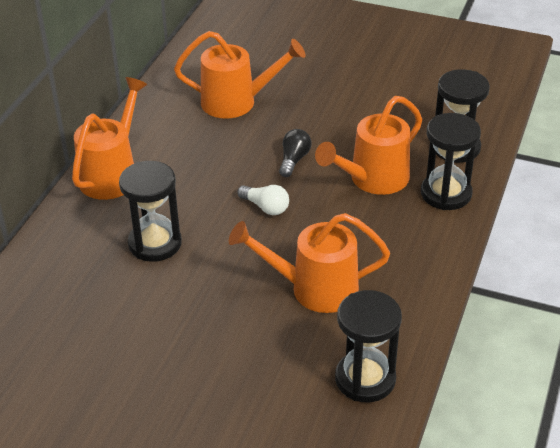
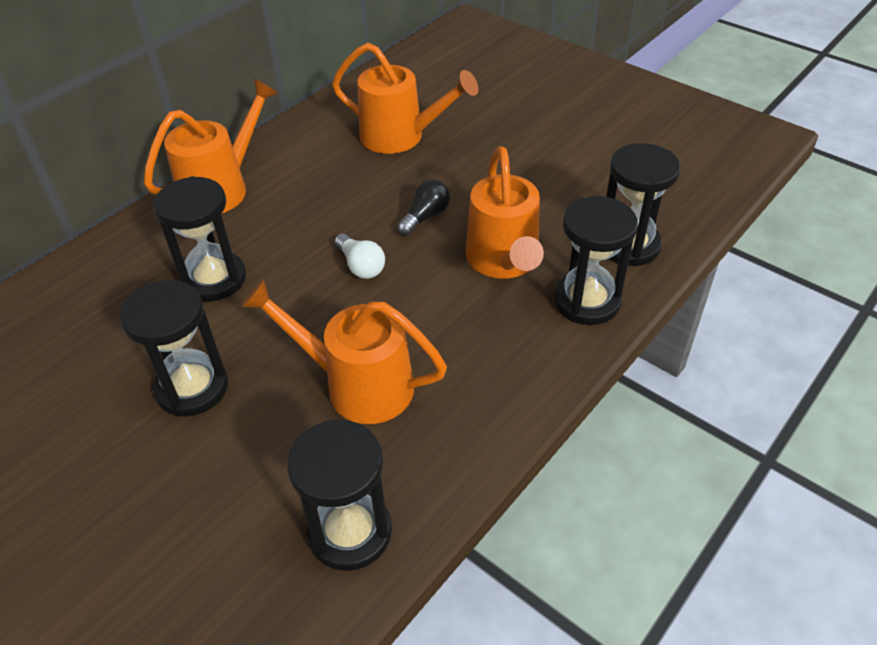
camera: 20 degrees right, 5 degrees up
orange watering can [315,96,422,195] -> orange watering can turned 75 degrees counterclockwise [466,146,544,279]
none -> black hourglass [119,280,228,417]

